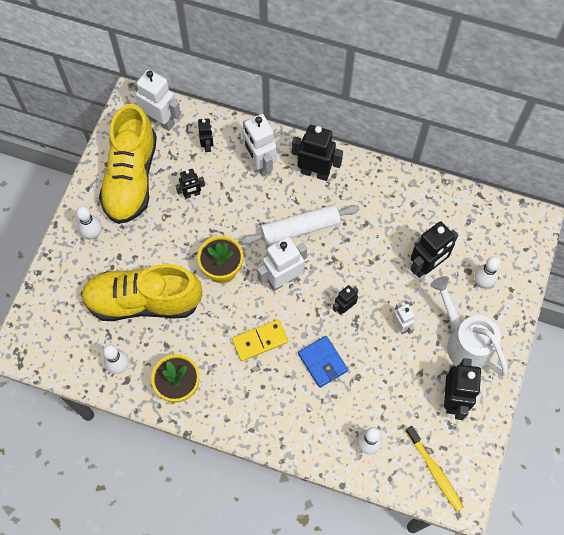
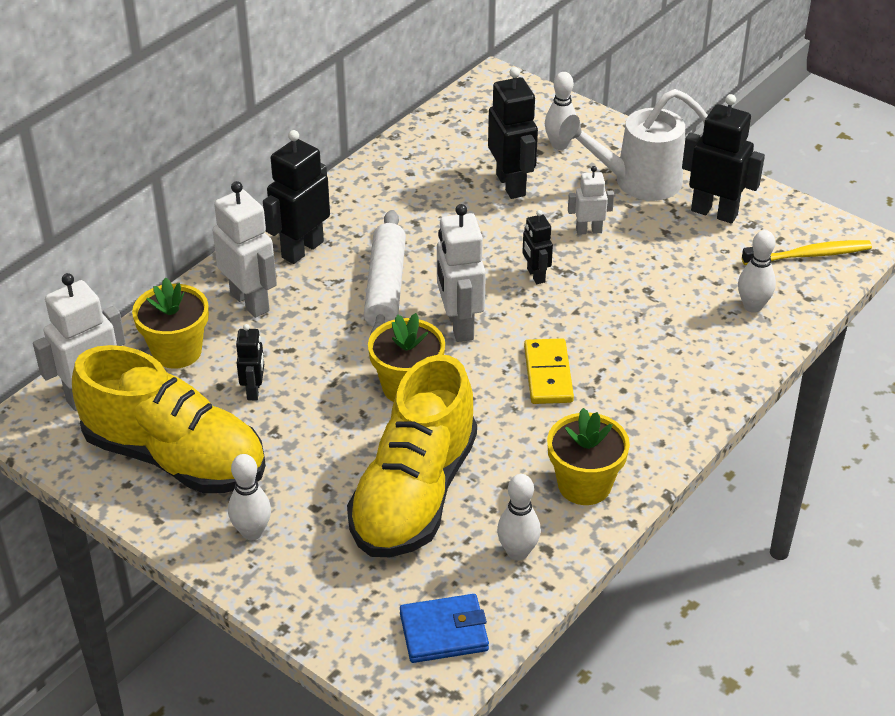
camera: 70 degrees left, 25 degrees down
black robot [198,119,213,152] -> yellow flower pot [132,278,209,369]
white robot [242,114,277,177] -> white robot turned 120 degrees counterclockwise [212,181,277,318]
blue wallet [298,336,348,388] -> blue wallet moved to [400,594,489,663]

